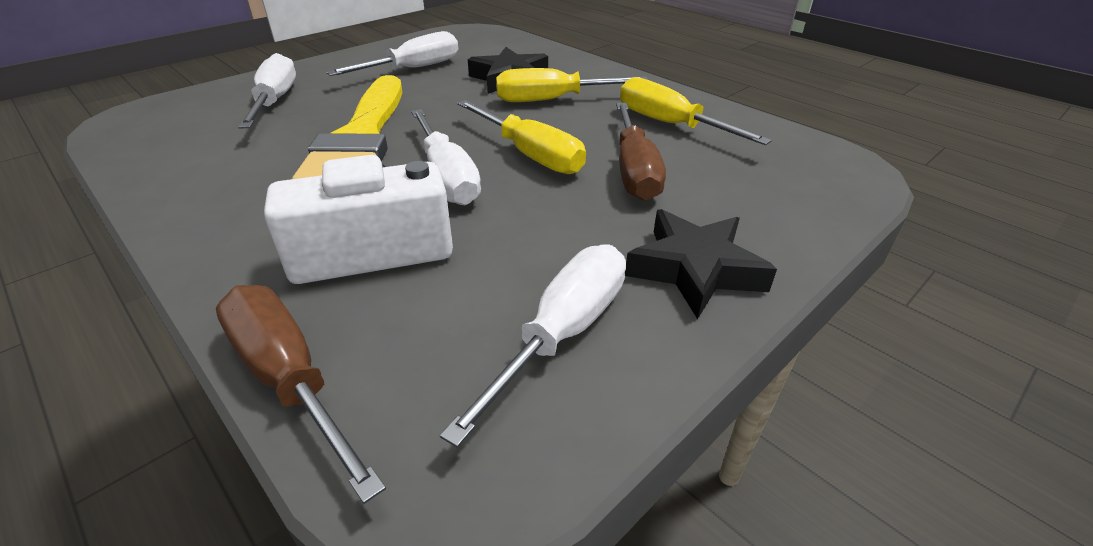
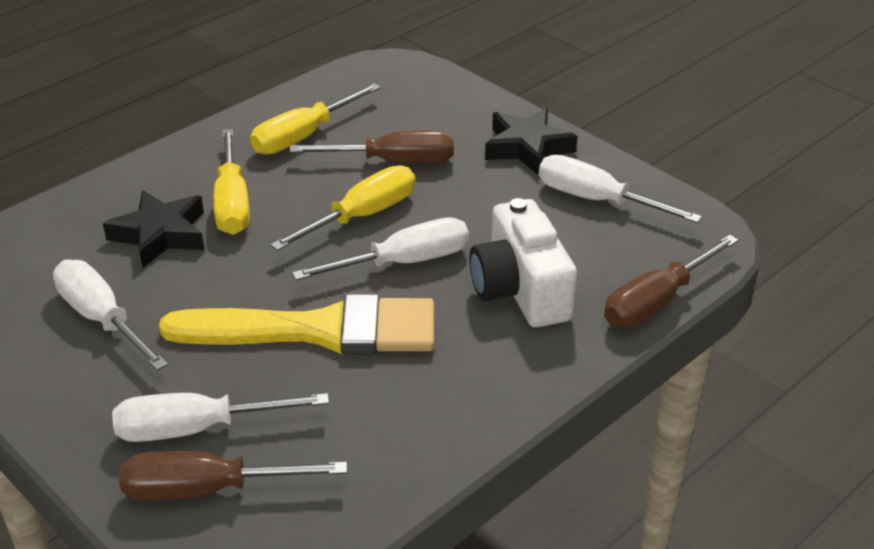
camera: 90 degrees left, 0 degrees up
none -> brown screwdriver [119,451,347,501]

